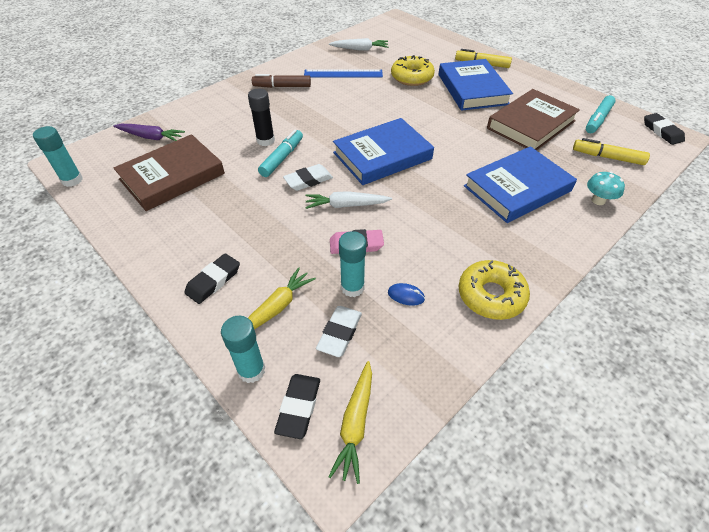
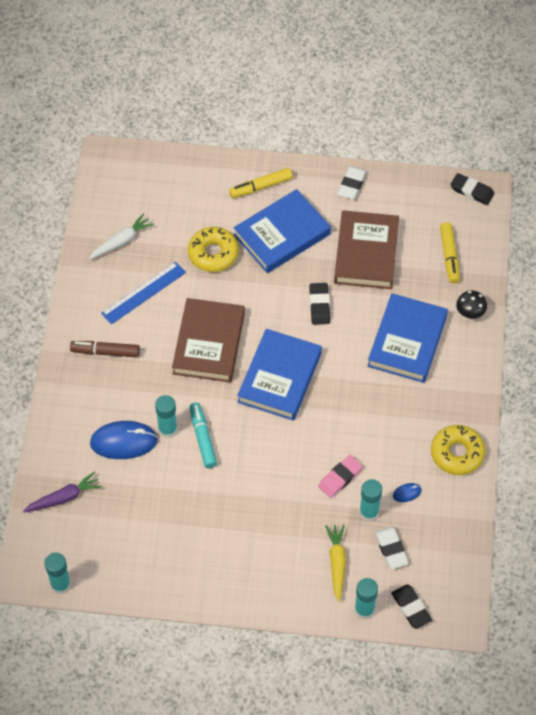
camera: 40 degrees left, 10 degrees up
brown book [113,134,225,211] -> brown book moved to [172,298,245,382]
black eraser [184,253,240,304] -> black eraser moved to [309,283,330,325]
black glue stick [248,89,275,146] -> turquoise glue stick [155,395,177,438]
brown marker [252,74,311,88] -> brown marker turned 45 degrees clockwise [70,341,140,358]
white eraser [283,164,333,191] -> white eraser moved to [338,166,367,200]
white carrot [305,191,392,209] -> none
yellow carrot [328,361,372,484] -> none
blue book [439,59,513,111] -> blue book turned 75 degrees counterclockwise [234,189,331,273]
yellow marker [573,138,650,165] -> yellow marker turned 75 degrees counterclockwise [440,222,460,283]
turquoise marker [586,95,616,133] -> none
turquoise mushroom [587,171,625,205] -> black mushroom [456,290,487,319]
none -> blue mouse [90,421,158,459]

